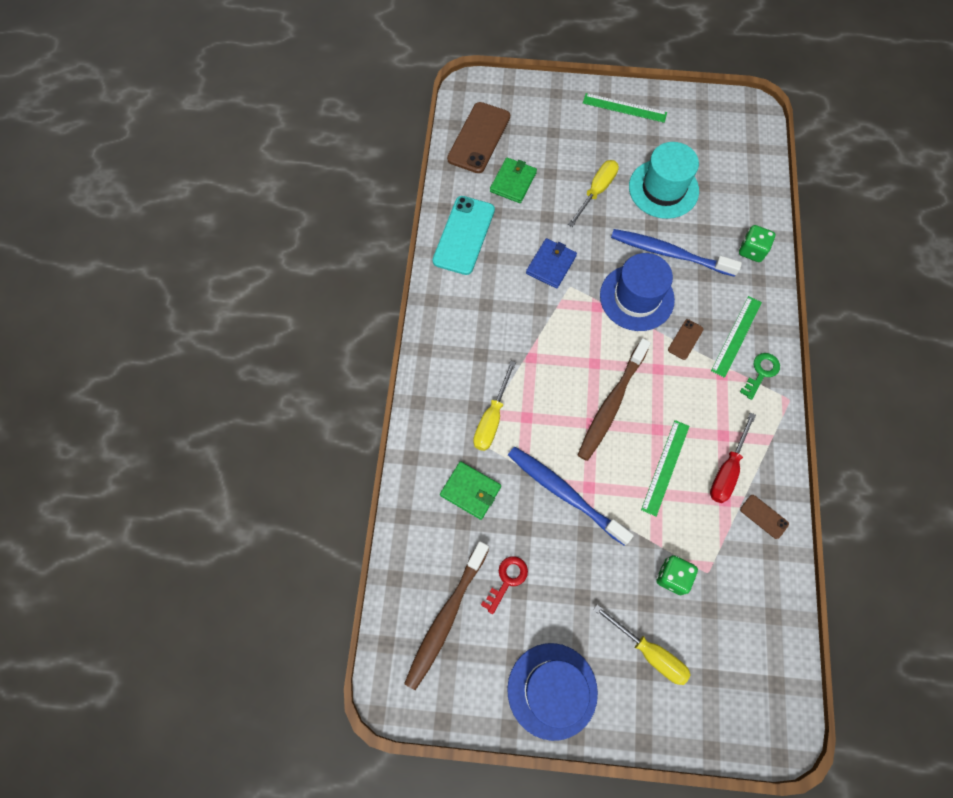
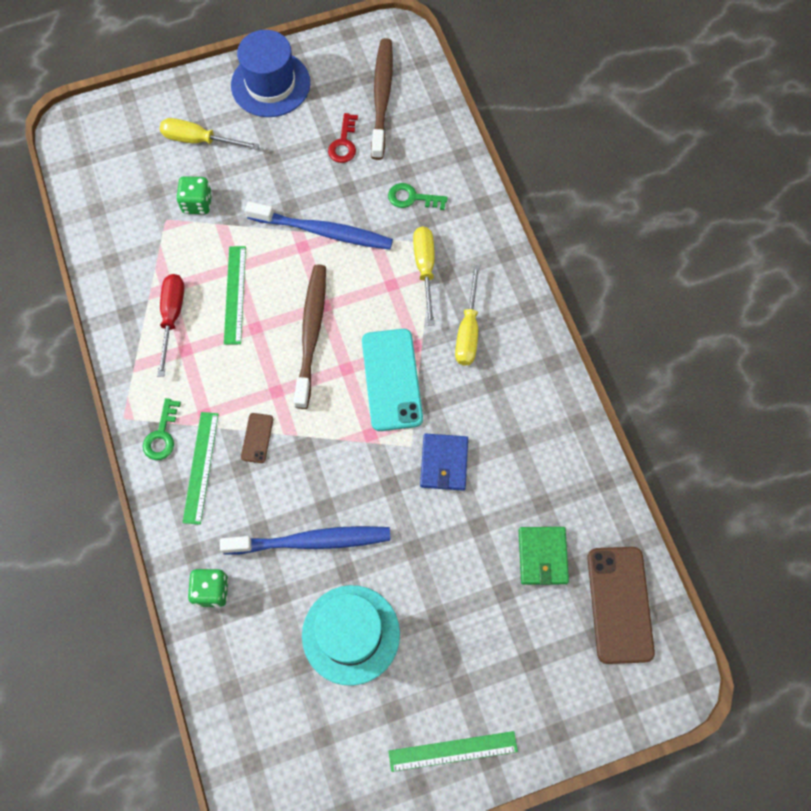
camera: 155 degrees right, 0 degrees up
turquoise phone [433,196,495,275] -> turquoise phone moved to [362,329,423,431]
green wallet [440,461,501,520] -> green key [388,183,448,210]
yellow screwdriver [568,160,619,227] -> yellow screwdriver moved to [455,265,480,366]
blue hat [600,253,675,331] -> none
brown phone [740,495,789,539] -> none

